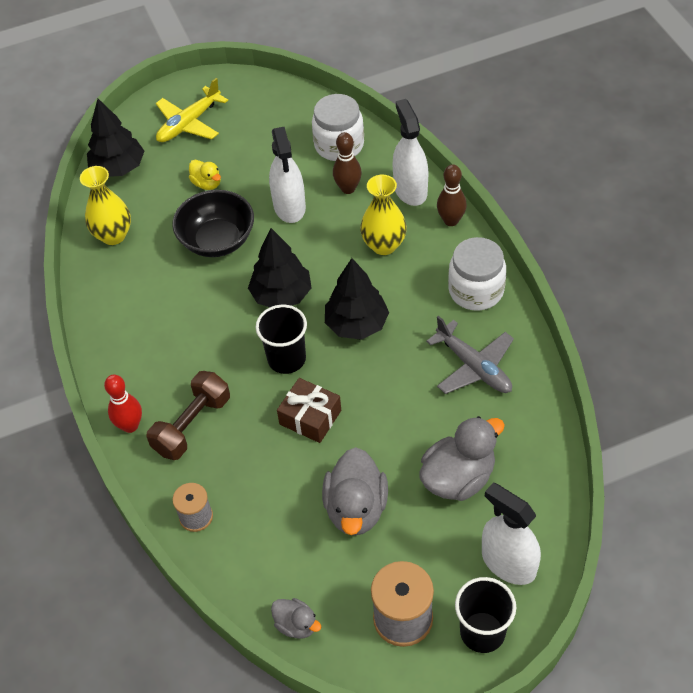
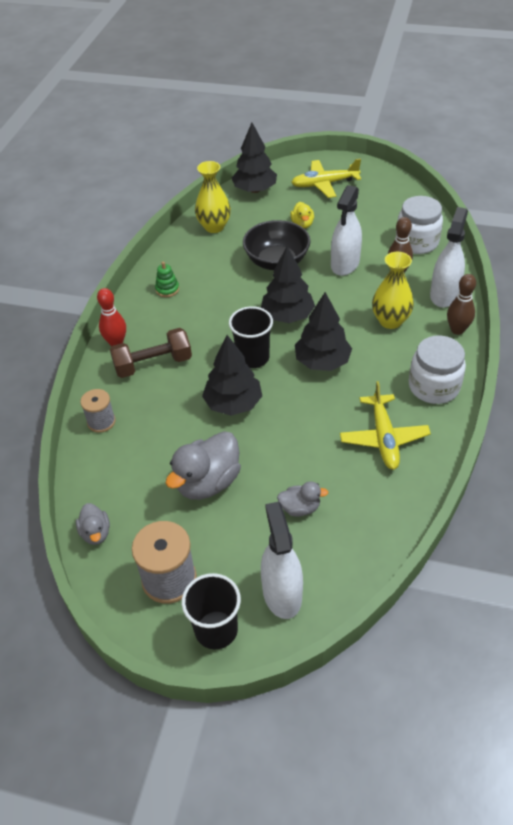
camera: 35 degrees right, 5 degrees down
brown gift [277,378,341,443] -> black tree [202,335,262,416]
grey duck [419,416,505,501] -> grey duck [277,481,329,517], size x0.54
grey plane [426,316,514,394] -> yellow plane [340,381,431,470]
none -> green stacking toy [155,262,179,297]

